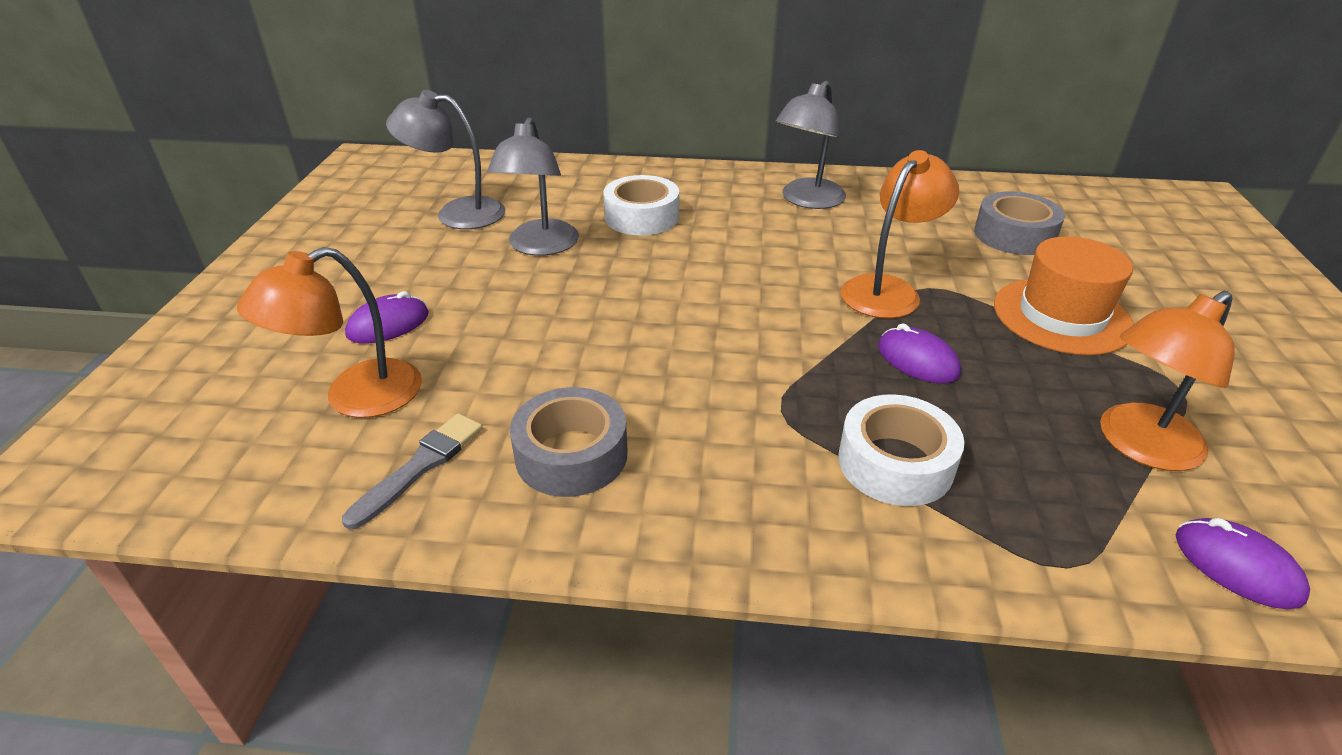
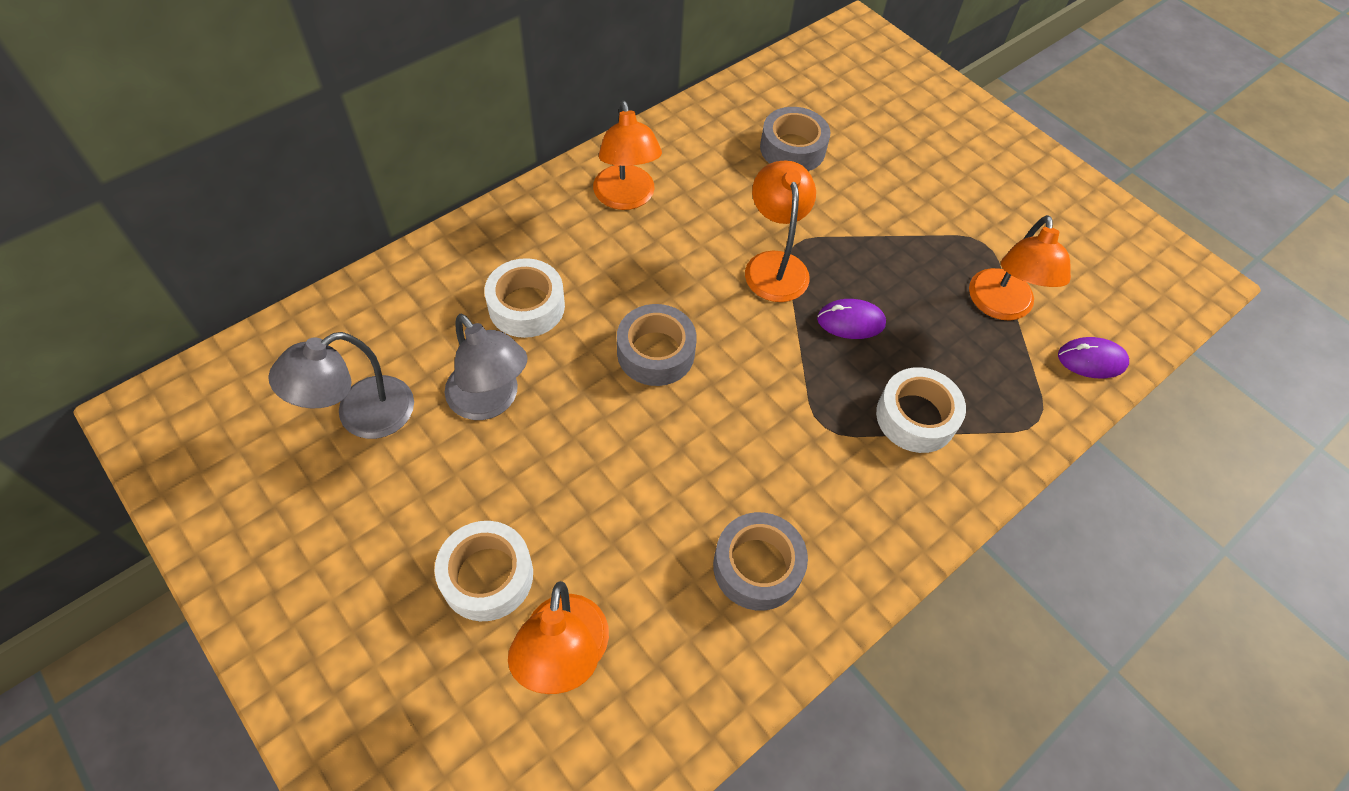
camera: 50 degrees left, 20 degrees up
grey brush [342,413,483,530] -> none
purple mouse [345,291,429,344] -> white tape [435,521,533,621]
grey lamp [776,81,846,209] -> orange lamp [593,100,662,210]
orange hat [994,236,1134,355] -> none
none -> grey tape [617,304,697,386]

